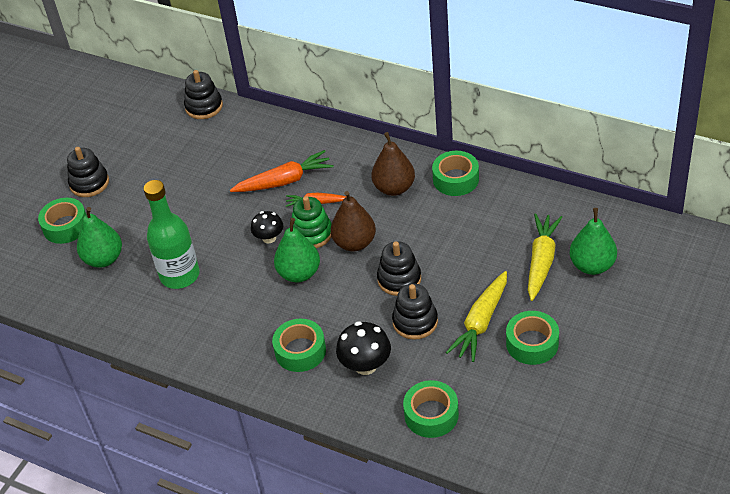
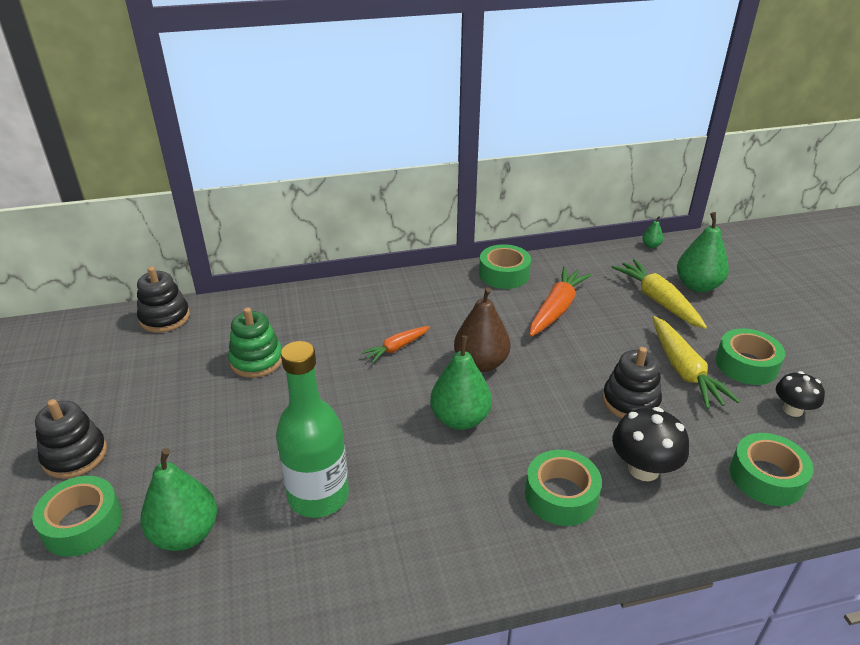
camera: 45 degrees left, 10 degrees down
orange carrot [230,150,333,192] -> orange carrot moved to [530,266,592,337]
black mushroom [251,211,283,243] -> black mushroom moved to [776,371,825,417]
green stacking toy [292,196,332,248] -> green stacking toy moved to [228,307,282,378]
brown pear [371,132,415,196] -> none
black stacking toy [377,241,421,296] -> none
none -> green pear [642,216,663,248]

